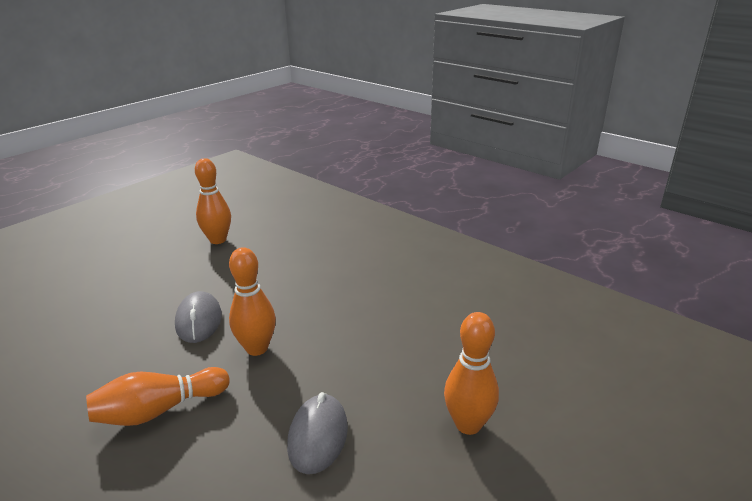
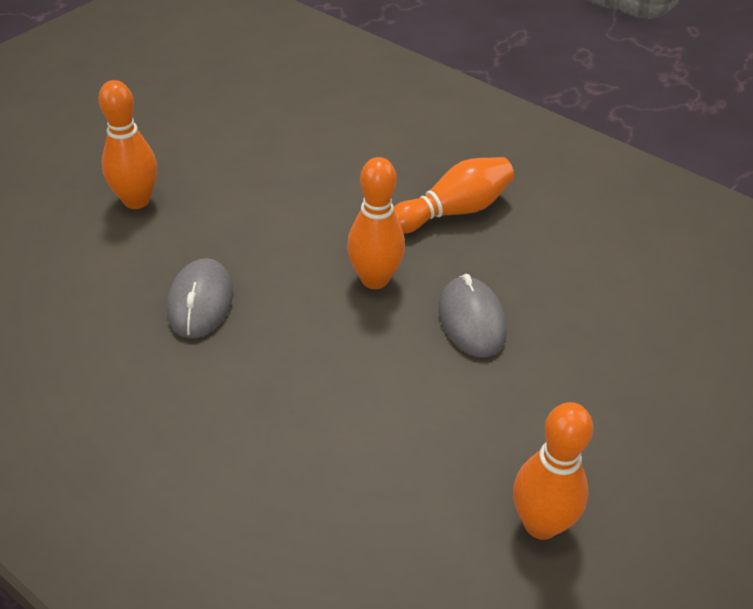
camera: 175 degrees right, 15 degrees up
grey mouse [287,392,348,474] -> grey mouse moved to [167,258,233,338]

